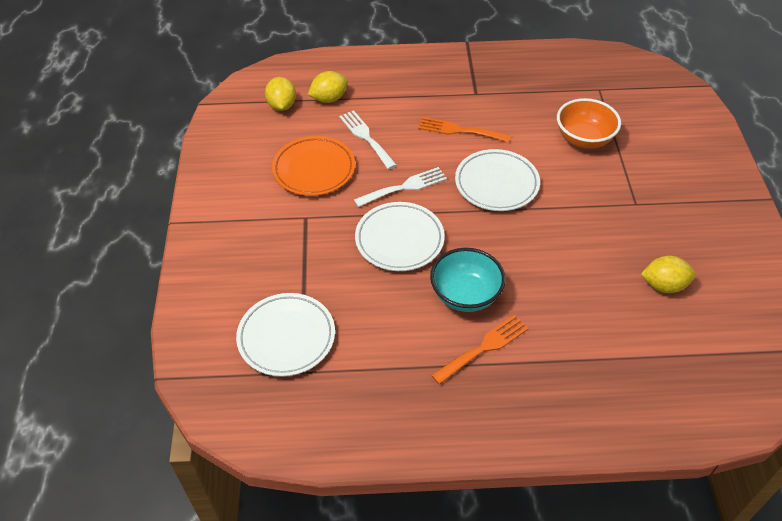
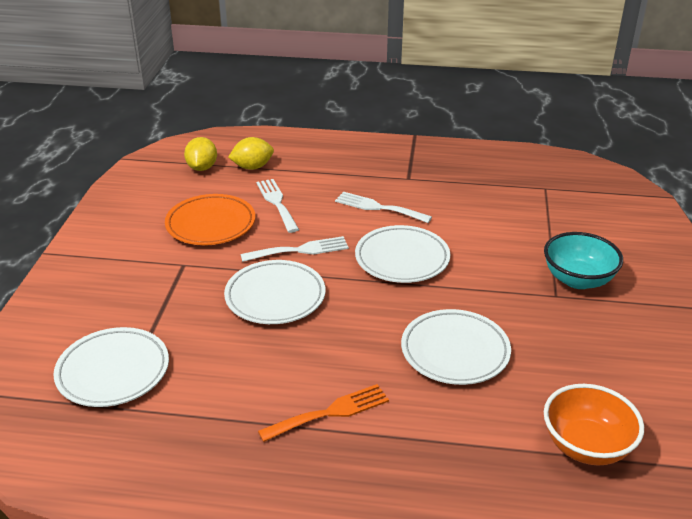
camera: 10 degrees right, 15 degrees down
orange fork [418,117,510,142] -> white fork [335,192,432,223]
turquoise bowl [430,248,506,312] -> turquoise bowl moved to [544,232,623,289]
orange bowl [557,98,621,149] -> orange bowl moved to [544,384,644,466]
yellow lemon [641,256,696,293] -> none
none -> white plate [401,309,511,385]

